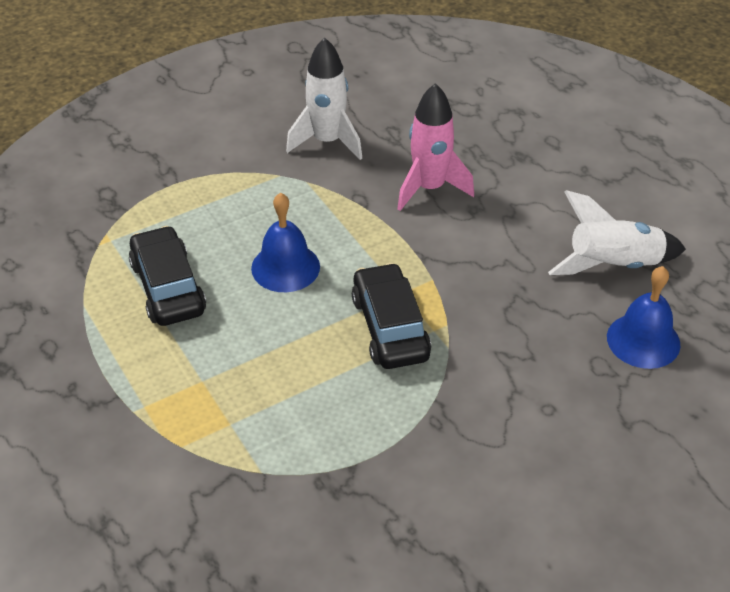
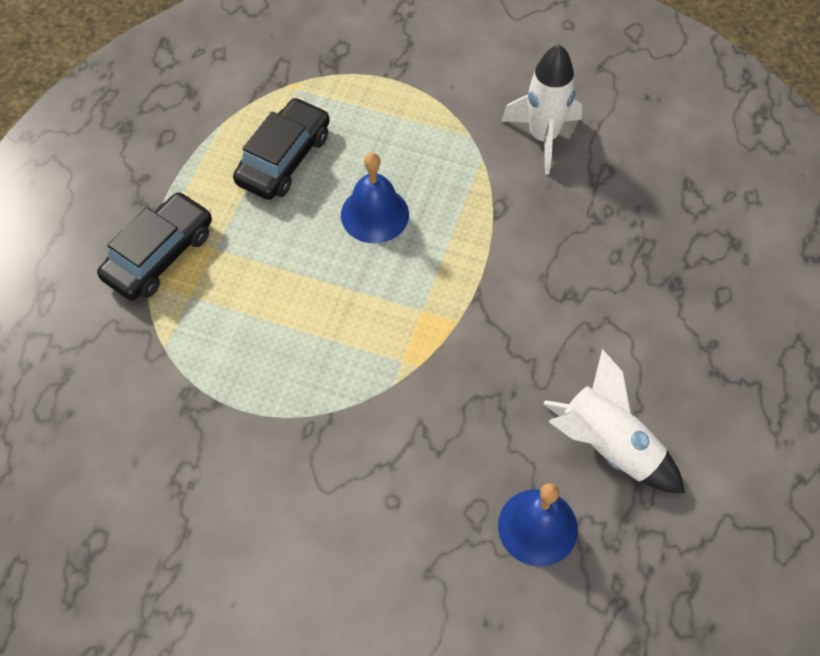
camera: 50 degrees right, 15 degrees up
black car [352,263,431,369] -> black car moved to [97,192,212,300]
pink rocket [397,83,474,211] -> none

